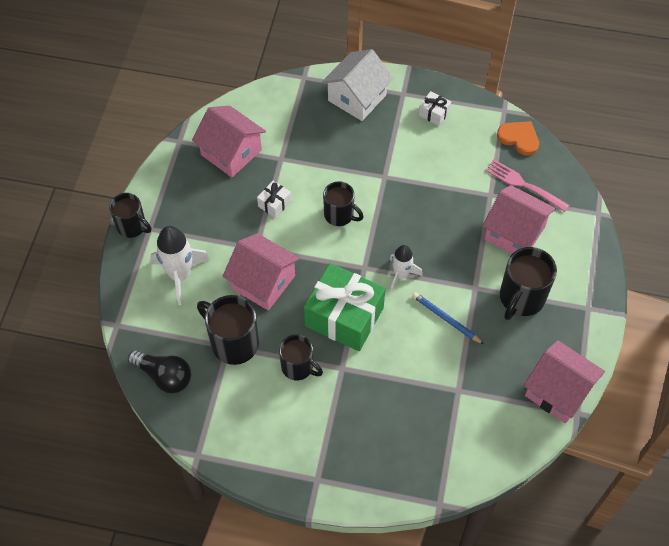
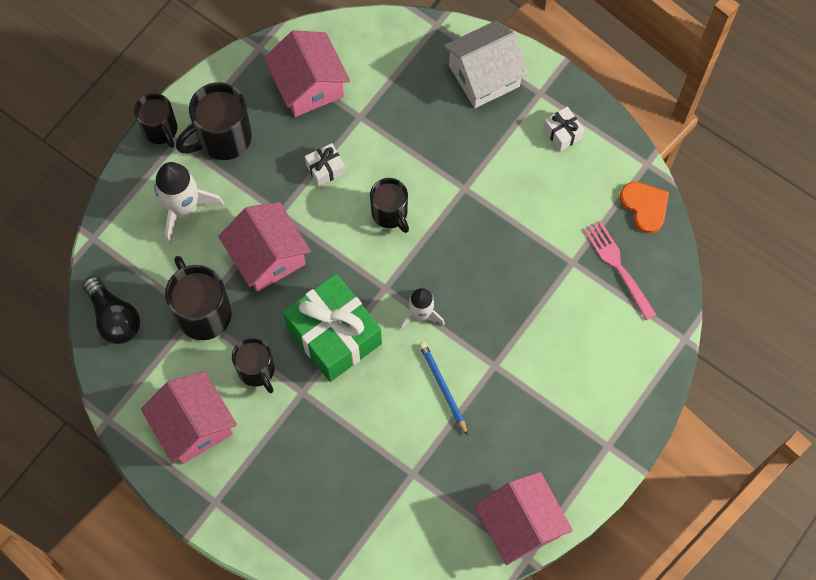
camera: 25 degrees right, 10 degrees up
pink house [483,185,556,254] -> pink house moved to [141,371,237,464]
black mug [500,247,557,320] -> black mug moved to [176,82,252,160]

